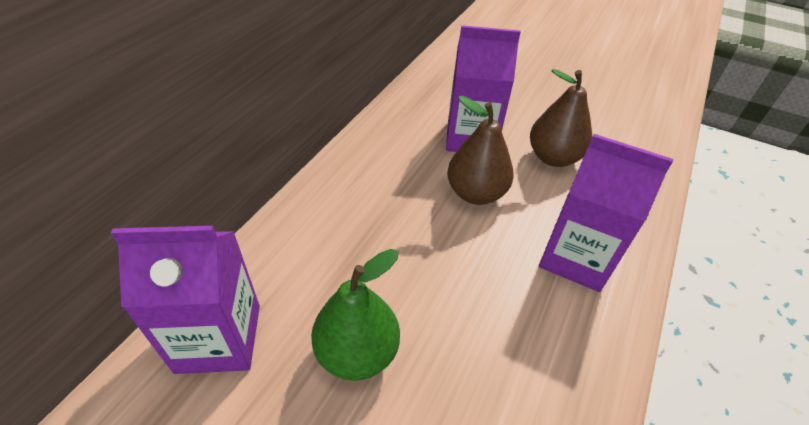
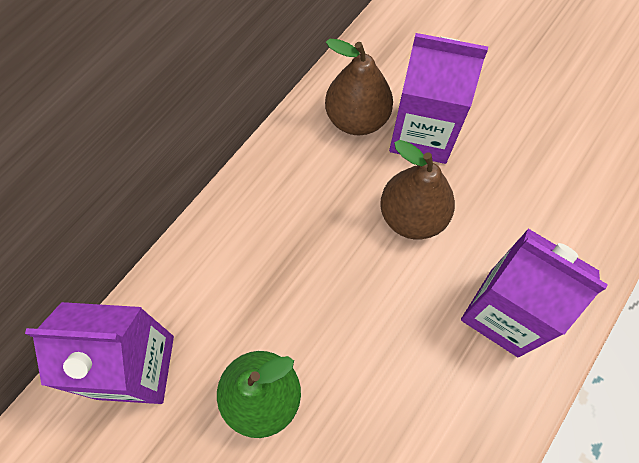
camera: 10 degrees right, 20 degrees up
brown pear [530,69,592,167] -> brown pear moved to [325,39,393,135]

